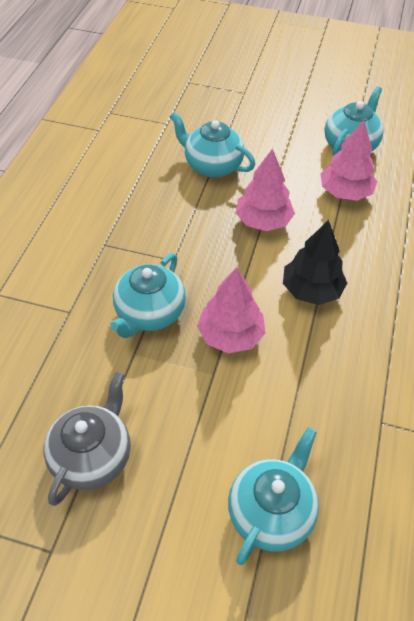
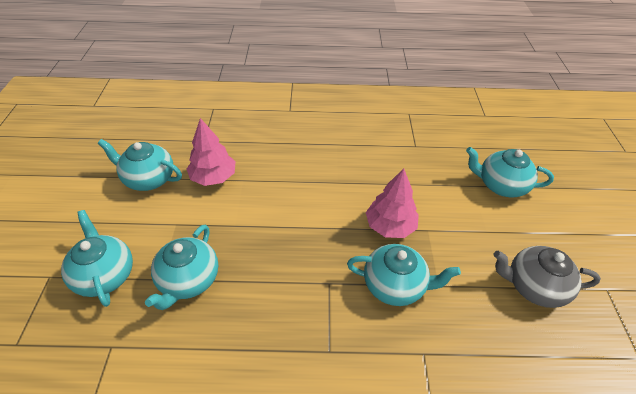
camera: 105 degrees left, 5 degrees down
pink tree [235,148,295,231] -> none
black tree [283,220,347,305] -> none
none -> turquoise teapot [61,210,133,307]

